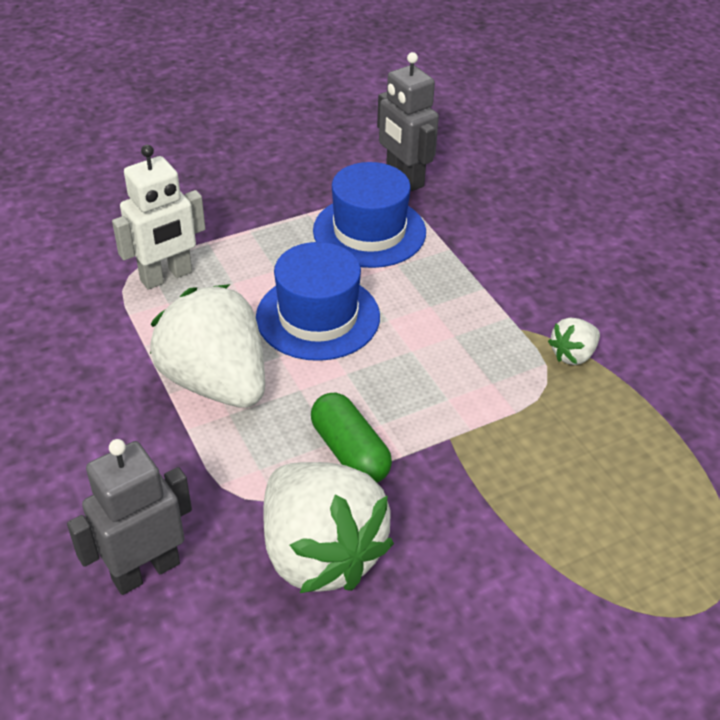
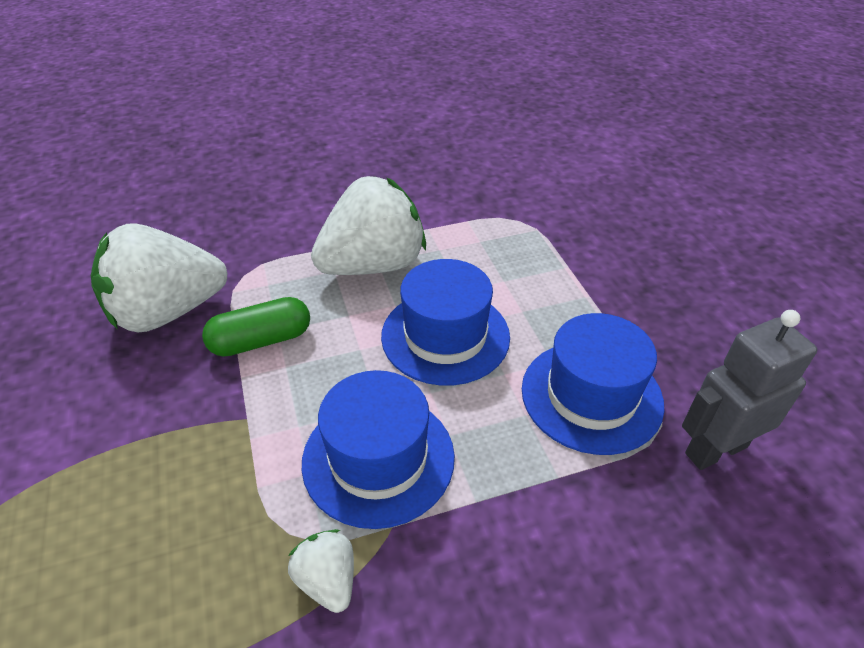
camera: 100 degrees right, 0 degrees up
grey robot [67,439,192,595] -> none
white robot [112,145,205,290] -> none
none -> blue hat [302,370,455,529]

